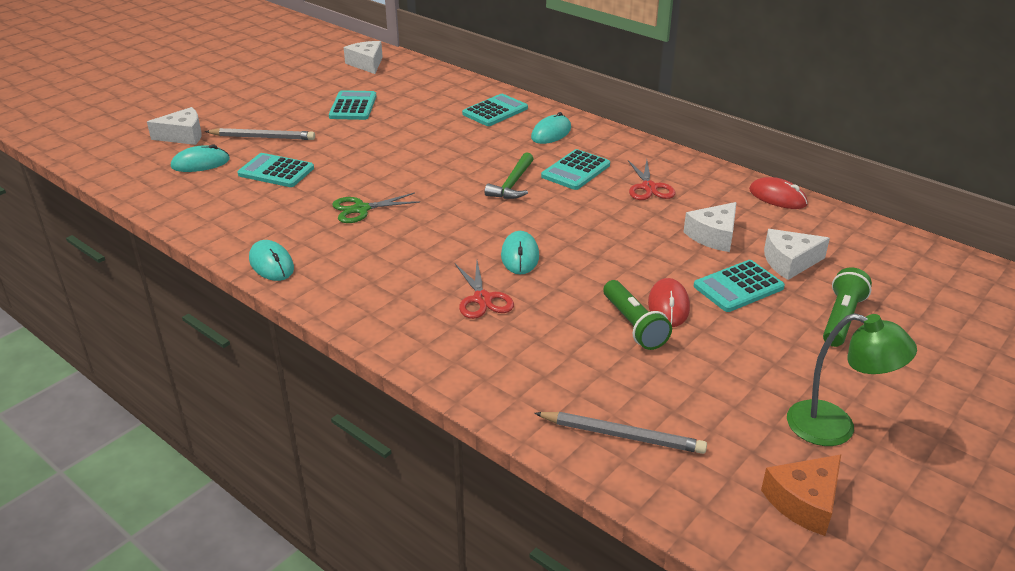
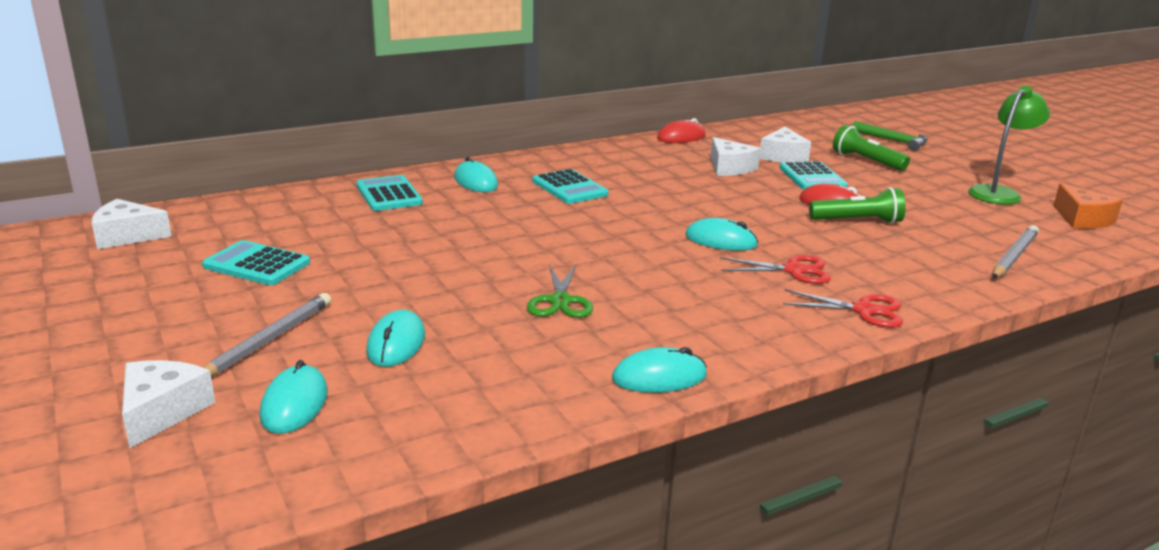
camera: 70 degrees left, 10 degrees down
turquoise calculator [237,153,314,187] -> turquoise mouse [366,310,425,367]
green hammer [485,152,534,199] -> green hammer moved to [852,121,928,151]
red scissors [628,160,676,200] -> red scissors moved to [783,289,903,328]

